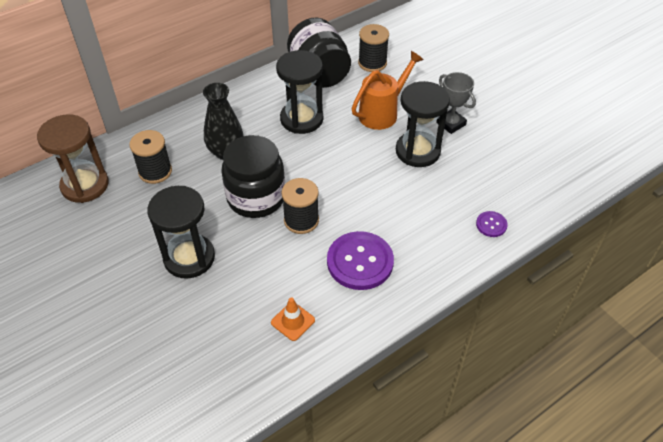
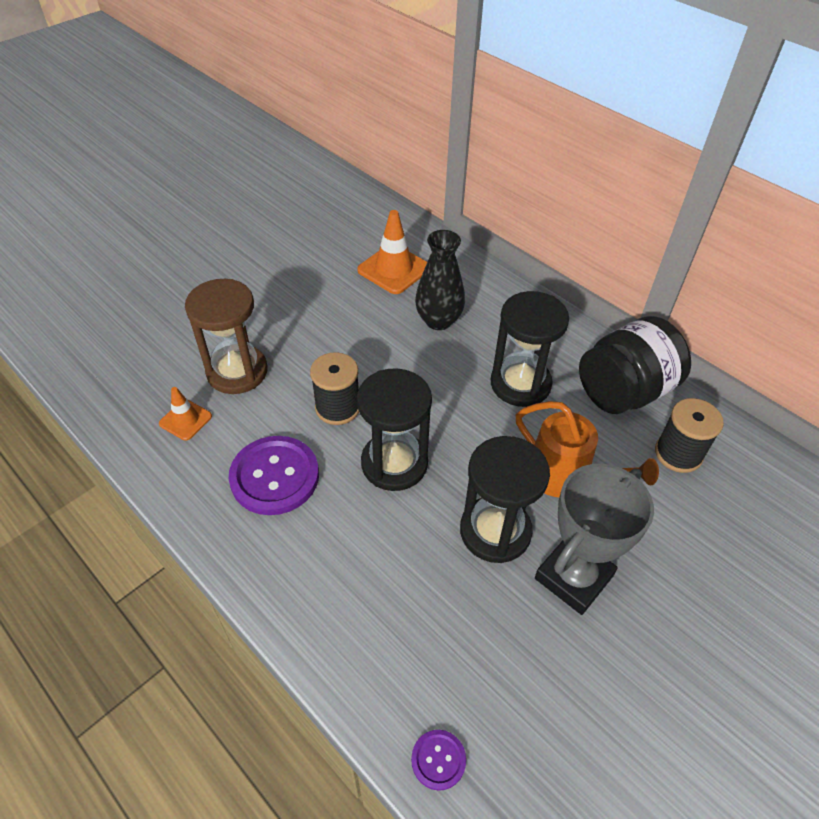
camera: 80 degrees right, 0 degrees up
brown hourglass [37,114,109,203] -> brown hourglass moved to [185,279,267,394]
black spool [129,130,172,184] -> orange traffic cone [357,210,427,294]
black hourglass [147,186,215,279] -> black hourglass moved to [357,368,432,491]
black jar [221,135,285,218] -> none
grey trophy [436,72,476,134] -> grey trophy [535,464,654,615], size x1.57
purple button [476,211,508,237] -> purple button moved to [411,730,466,791]

